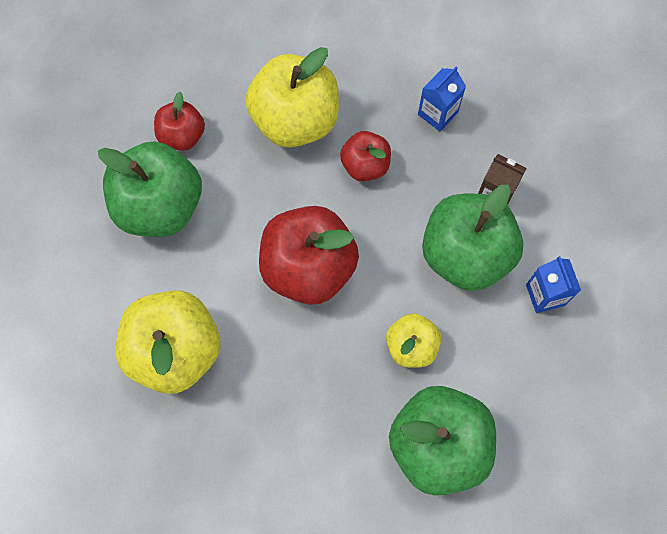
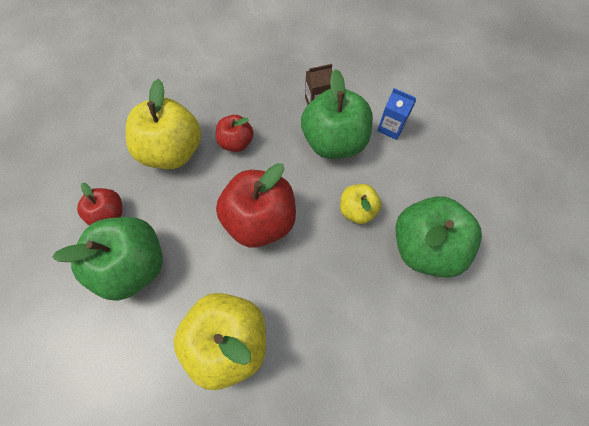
camera: 45 degrees left, 5 degrees down
blue carton [418,66,466,132] -> none

